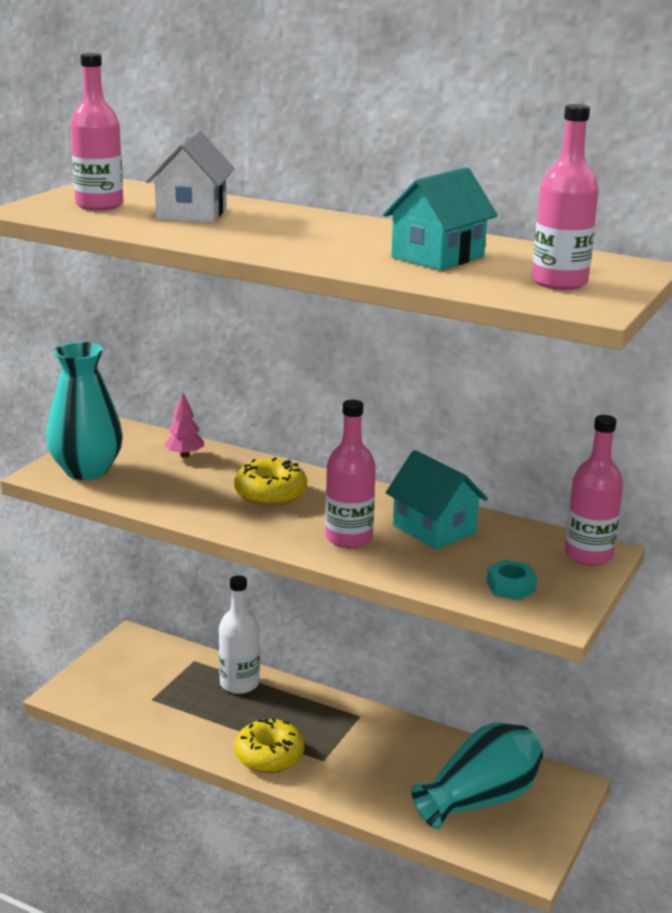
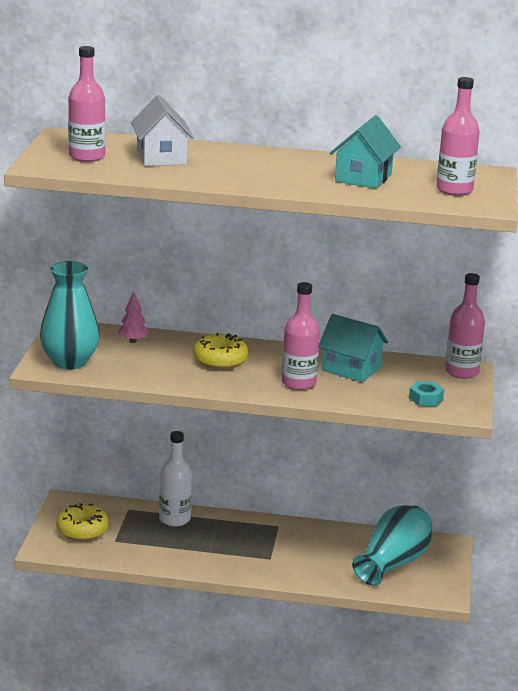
camera: 20 degrees left, 0 degrees up
yellow donut [235,718,304,773] -> yellow donut moved to [56,503,109,541]

